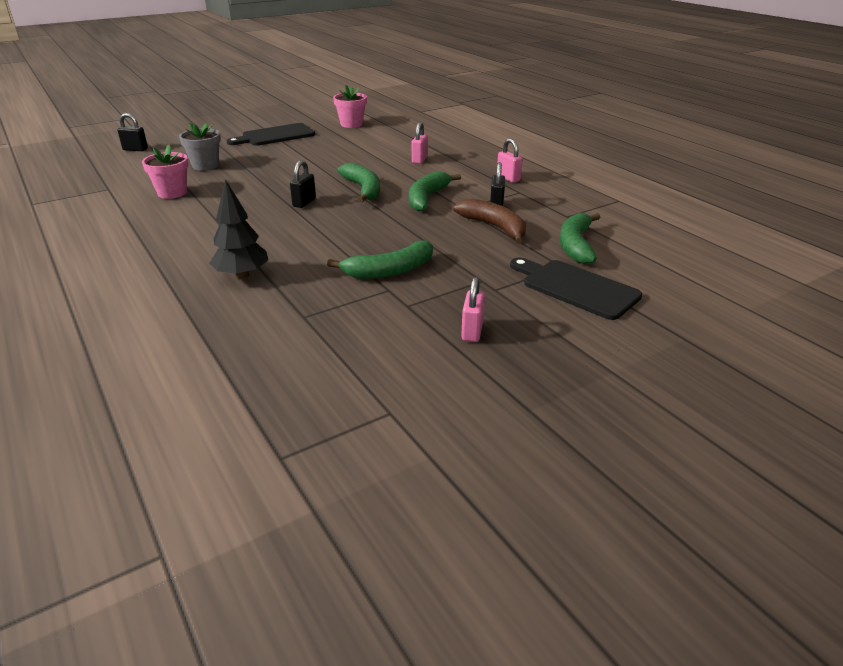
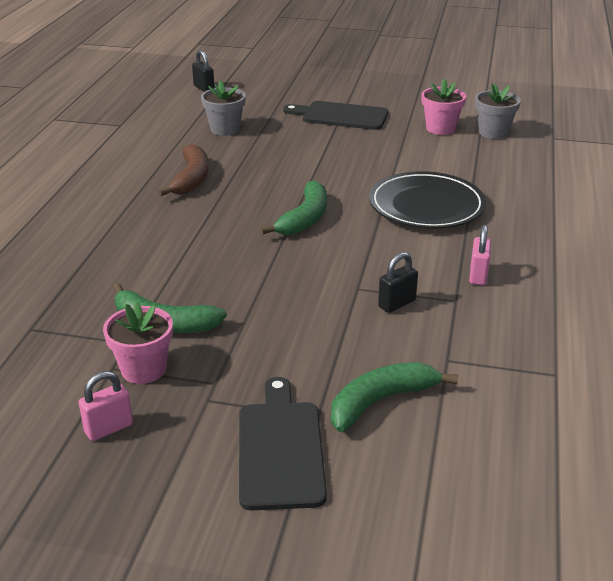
camera: 45 degrees right, 0 degrees up
pink flower pot [142,145,189,199] -> pink flower pot moved to [103,301,173,384]
black tree [209,179,268,279] -> none
black padlock [290,160,316,208] -> none
green banana [409,171,461,212] -> none
pink padlock [412,122,428,164] -> black plate [369,171,486,229]
brown banana [454,199,526,244] -> brown banana moved to [158,144,209,196]
none -> grey flower pot [475,84,521,139]

